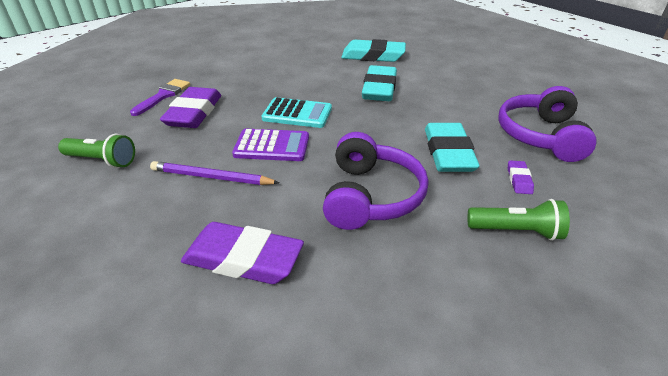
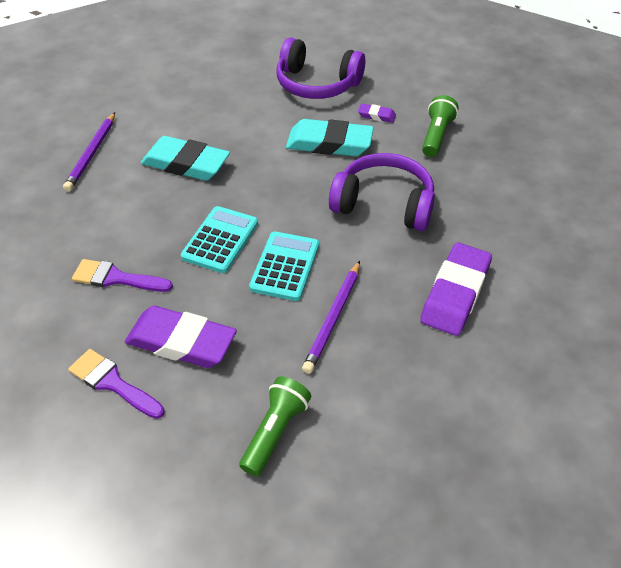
camera: 80 degrees left, 10 degrees up
purple calculator [232,129,309,161] -> turquoise calculator [249,232,319,301]
turquoise eraser [341,39,406,62] -> purple pencil [63,112,115,191]
none -> purple brush [72,259,173,292]

